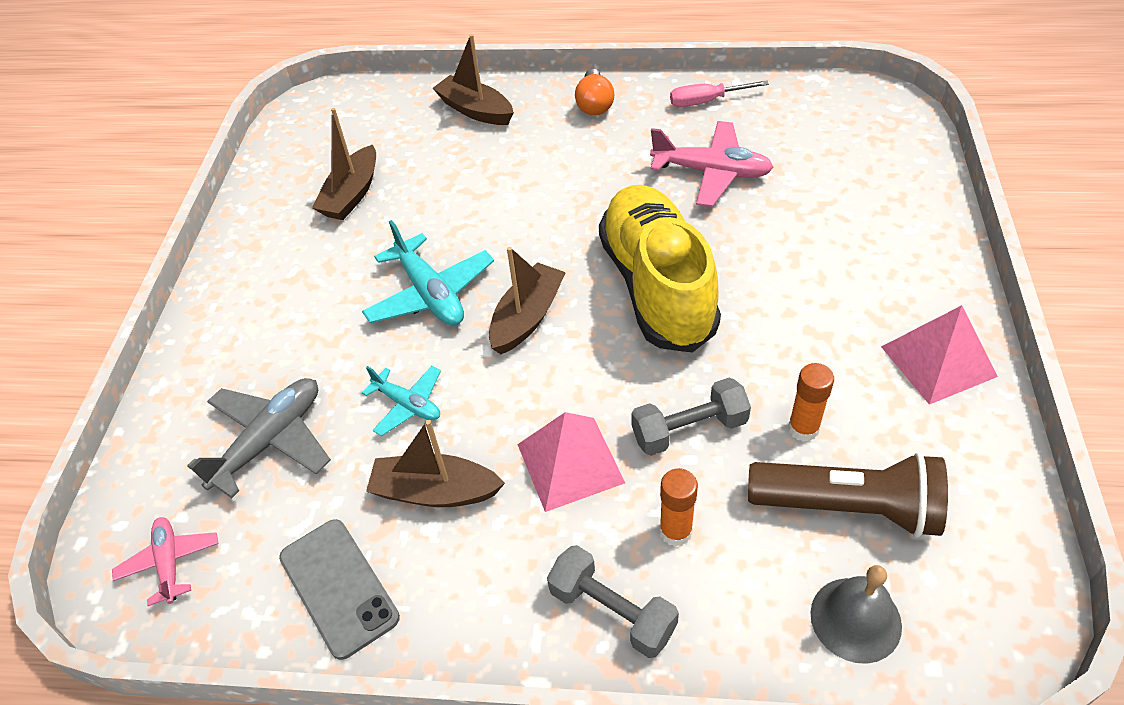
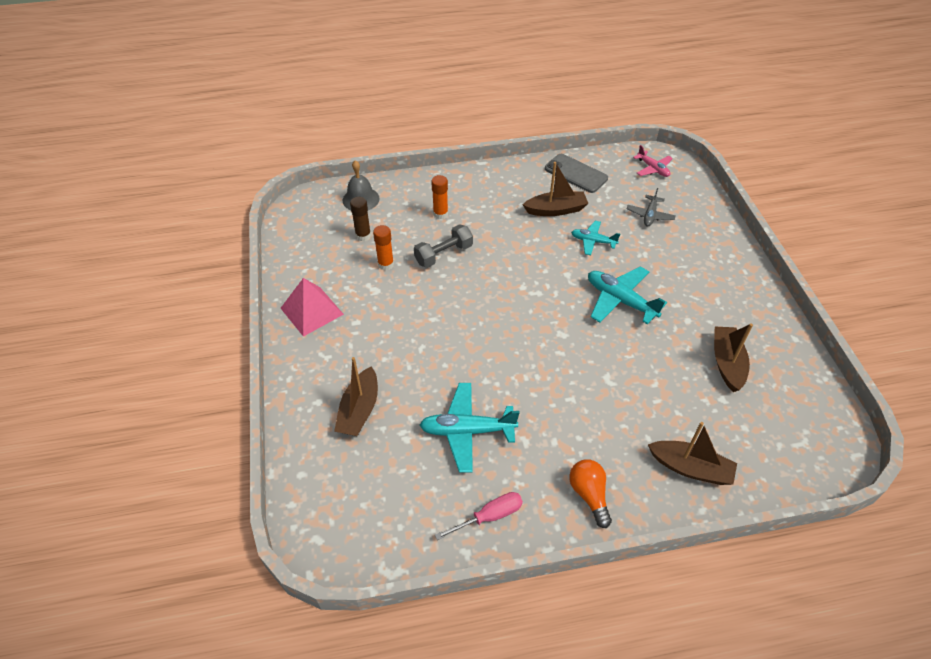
camera: 160 degrees right, 0 degrees up
grey plane [187,378,331,498] -> grey plane [627,188,676,226], size x0.60
brown boat [489,247,566,354] -> brown boat moved to [334,357,378,436]
pink pyramid [517,412,625,512] -> none
grey dumbbell [547,545,679,658] -> none
yellow shoe [599,185,721,353] -> none
pink plane [650,121,774,207] -> turquoise plane [420,383,520,473]
brown flashlight [748,453,948,537] -> brown glue stick [350,197,371,241]

